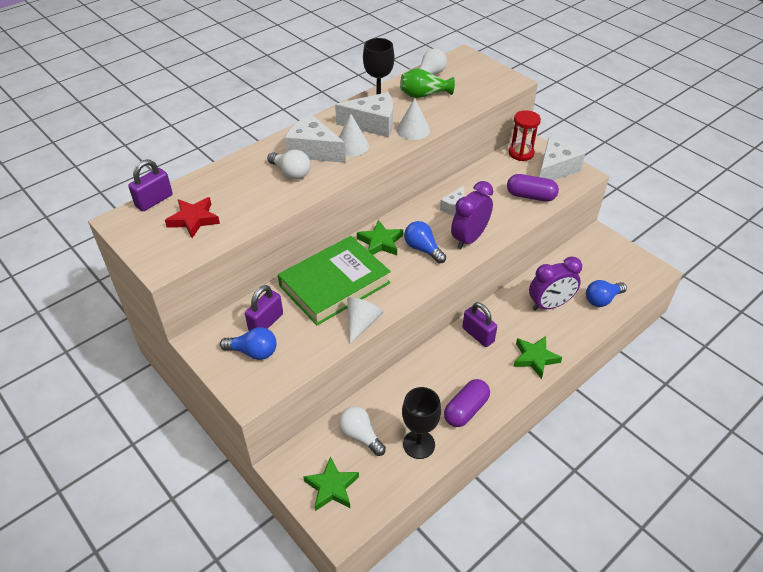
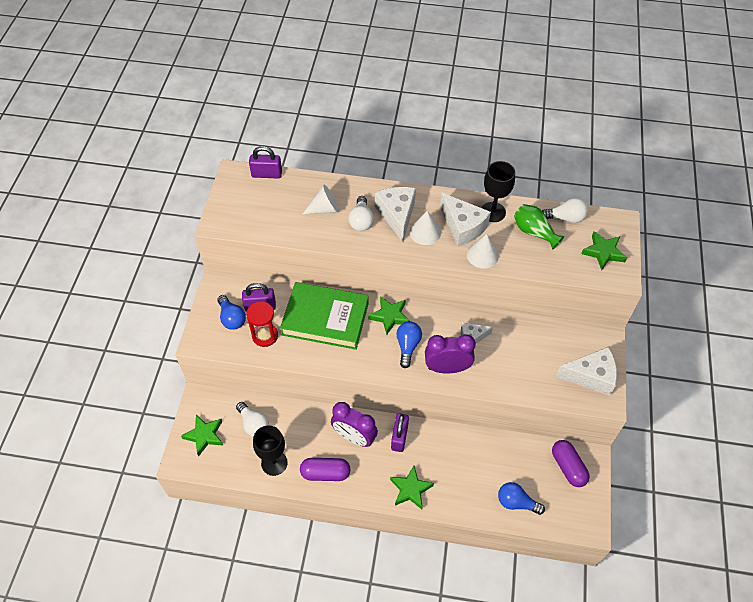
camera: 50 degrees right, 10 degrees up
red star [165,197,220,238] -> none
white light bulb [339,406,386,456] -> white light bulb turned 135 degrees clockwise [236,402,269,437]
white cone [347,297,383,345] -> white cone moved to [303,185,339,214]
purple capsule [507,174,559,202] -> purple capsule moved to [552,440,590,487]
red hourglass [509,110,541,161] -> red hourglass moved to [246,301,278,347]
purple clock [529,256,582,311] -> purple clock moved to [331,402,378,447]
none -> green star [581,231,627,270]

